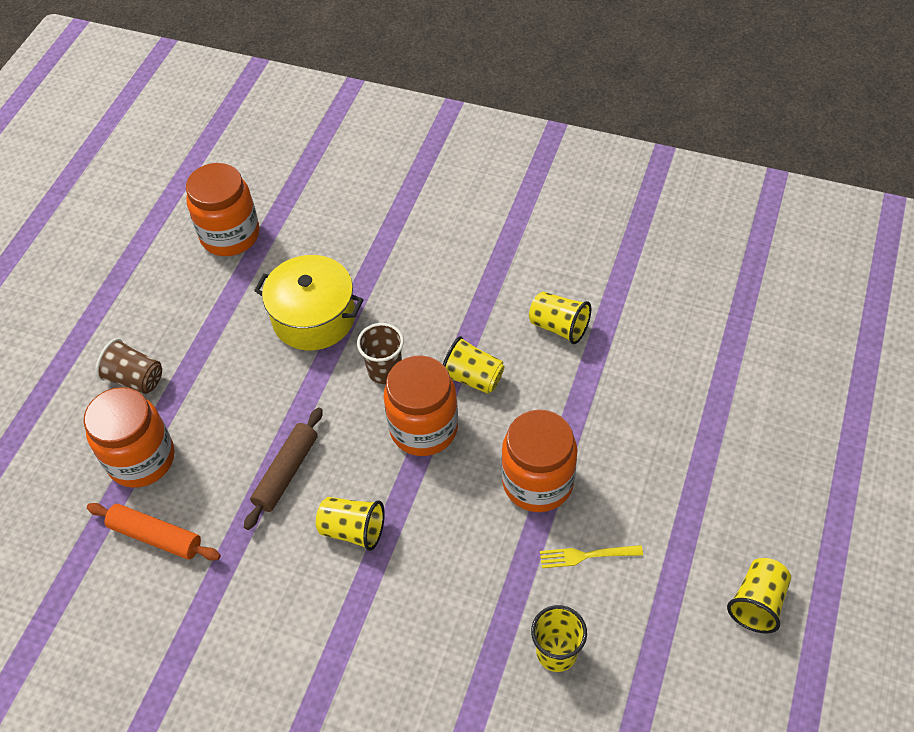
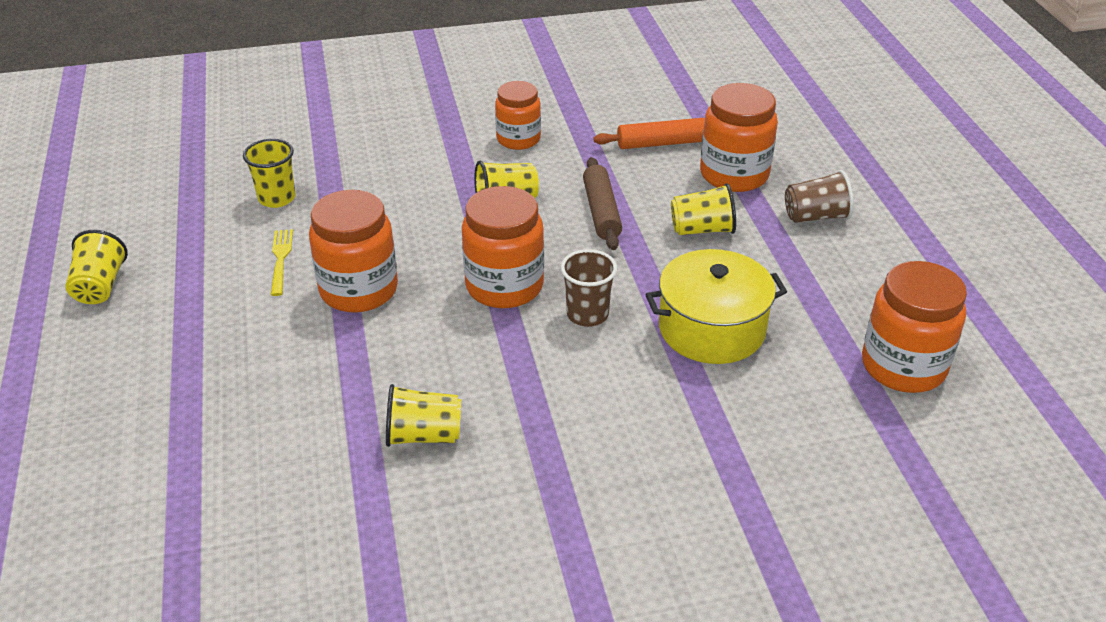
camera: 145 degrees right, 15 degrees down
yellow cup [443,336,504,394] -> yellow cup moved to [671,183,736,235]
yellow fork [540,545,643,568] -> yellow fork turned 60 degrees counterclockwise [271,229,293,296]
none -> orange jar [495,81,541,150]

